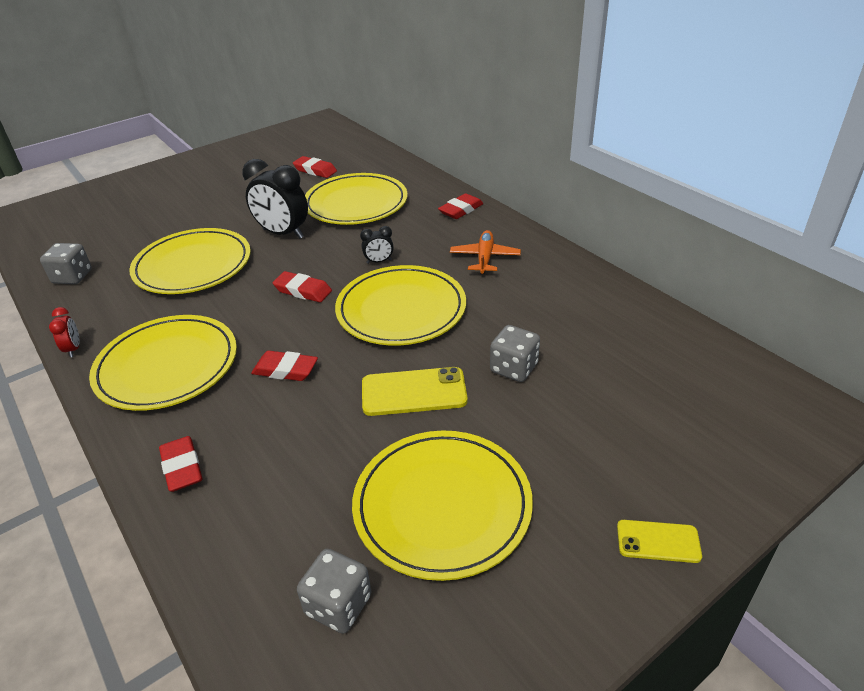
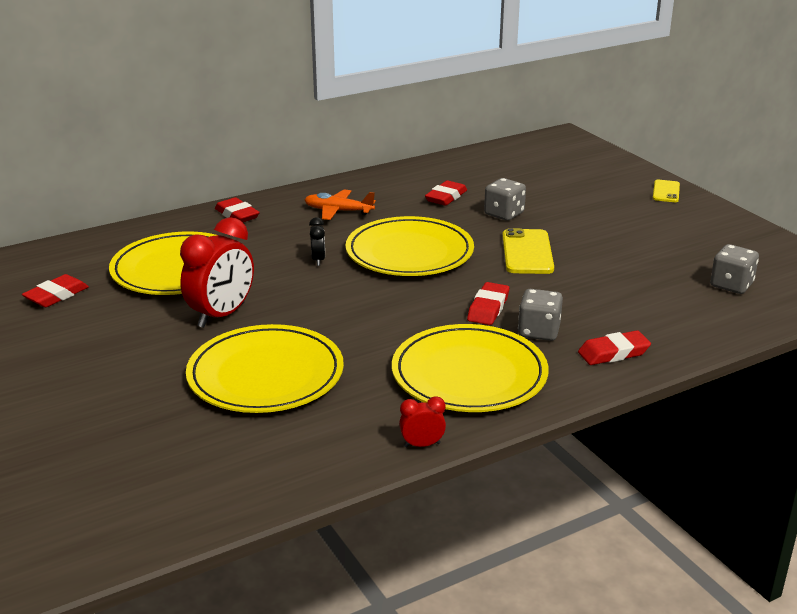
camera: 85 degrees left, 10 degrees down
grey dice [40,243,92,284] -> grey dice moved to [518,289,563,341]
black clock [242,159,308,239] -> red clock [180,217,254,328]
red eraser [273,271,332,302] -> red eraser moved to [425,180,467,206]
yellow plate [352,431,533,581] -> none

